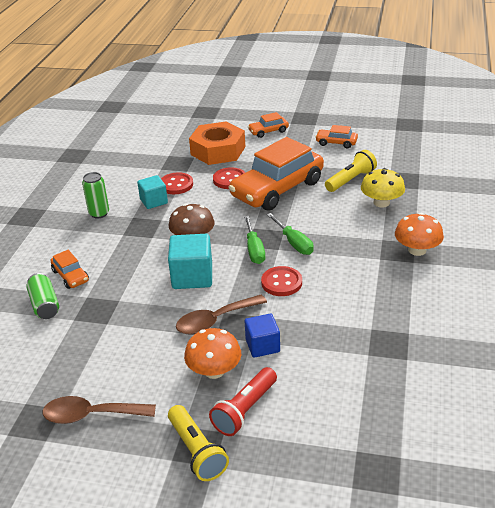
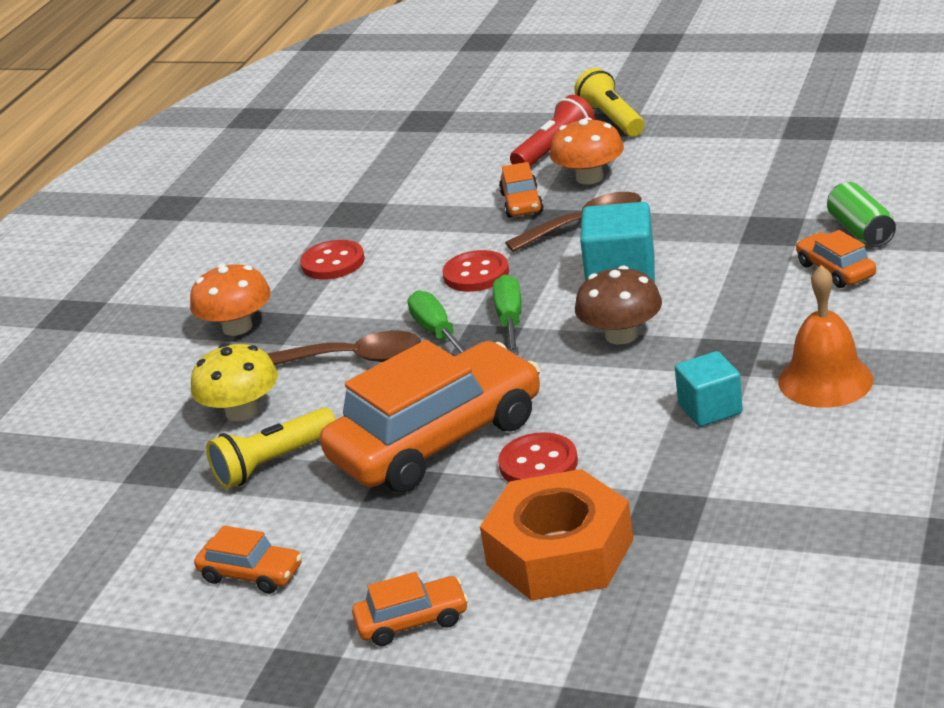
camera: 170 degrees left, 5 degrees down
brown spoon [42,396,156,424] -> brown spoon moved to [267,331,421,365]
green can [82,172,109,218] -> orange bell [778,265,873,408]
red button [161,172,193,194] -> red button moved to [300,240,365,280]
blue cube [245,314,280,358] -> orange car [499,162,544,218]

